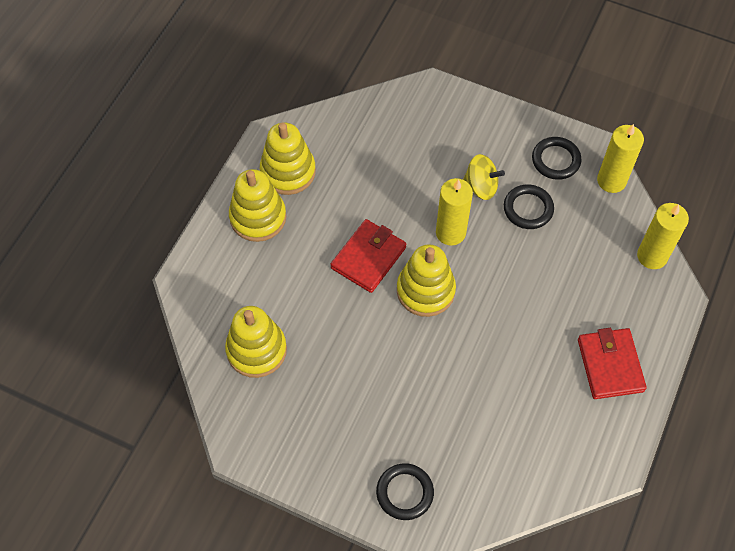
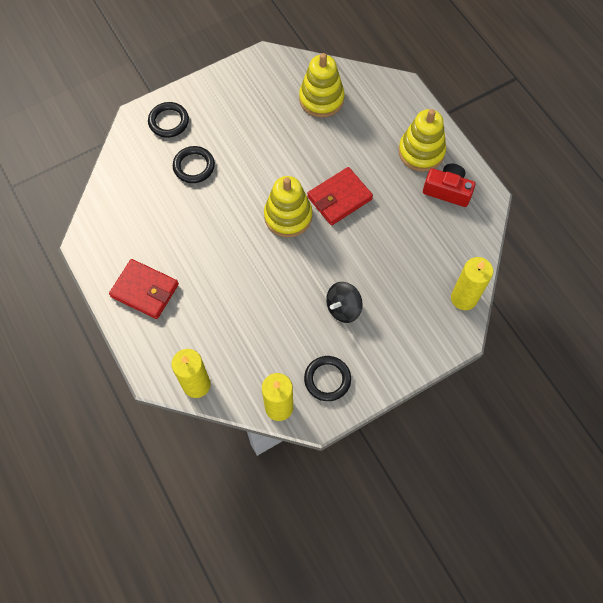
camera: 125 degrees right, 5 degrees up
yellow stacking toy [260,123,316,195] -> red camera [423,163,475,207]
red wallet [331,219,406,293] -> red wallet turned 75 degrees clockwise [307,167,373,225]
yellow candle [436,178,473,246] -> yellow candle moved to [451,257,493,310]
yellow spinning top [463,154,505,200] -> black spinning top [326,282,363,323]
black ring [504,184,554,229] -> black ring moved to [173,146,215,183]

